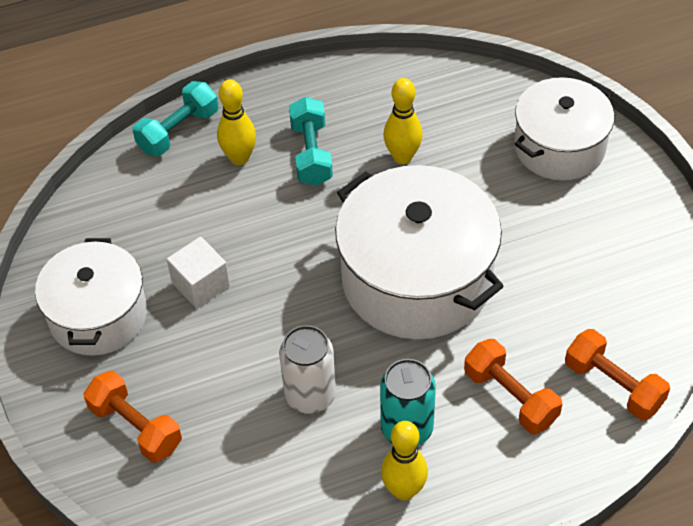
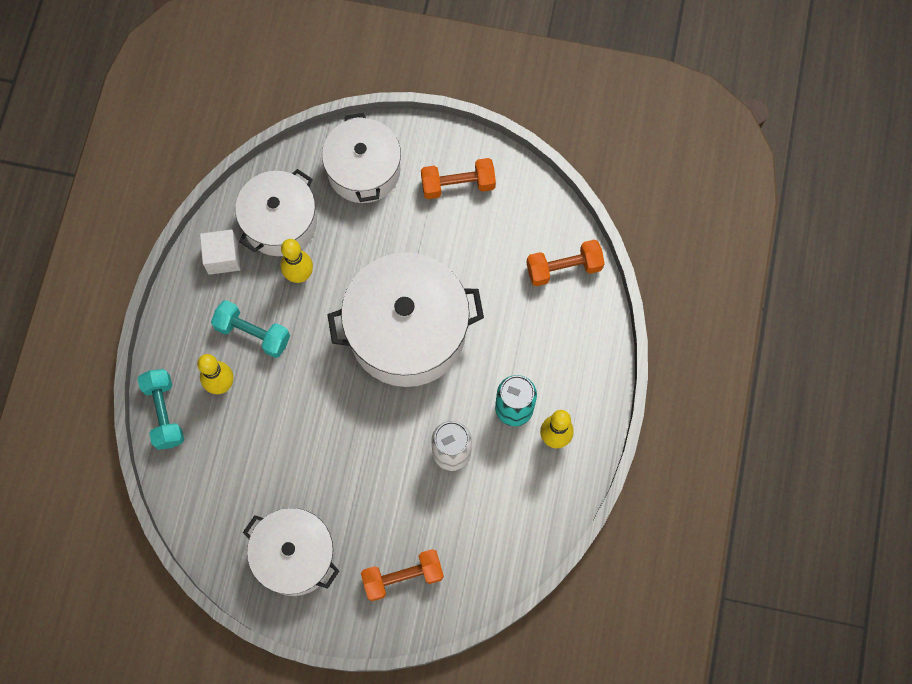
camera: 60 degrees left, 20 degrees up
white cube [167,237,230,309] -> white cube moved to [200,229,241,275]
orange dumbbell [464,339,562,434] -> orange dumbbell moved to [421,158,496,199]
none -> white pot [235,169,317,256]

